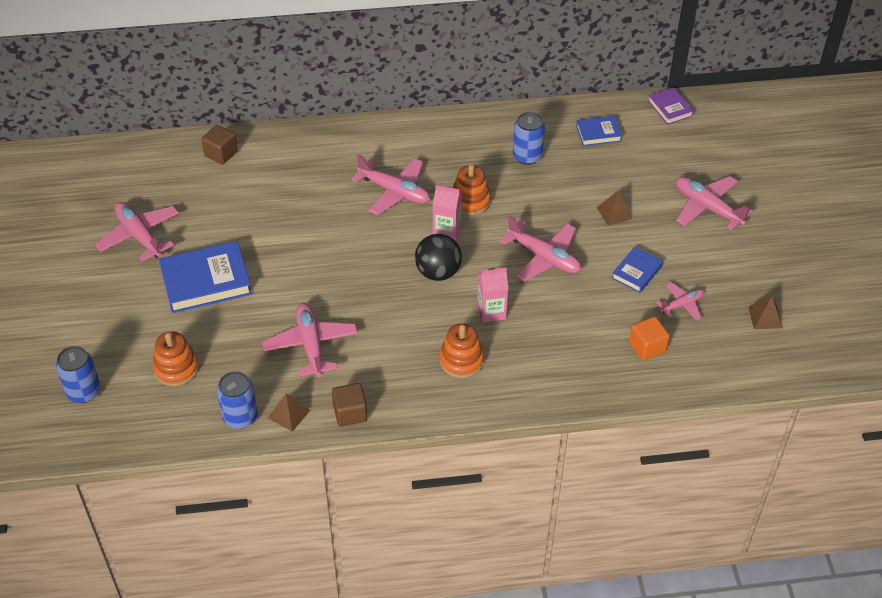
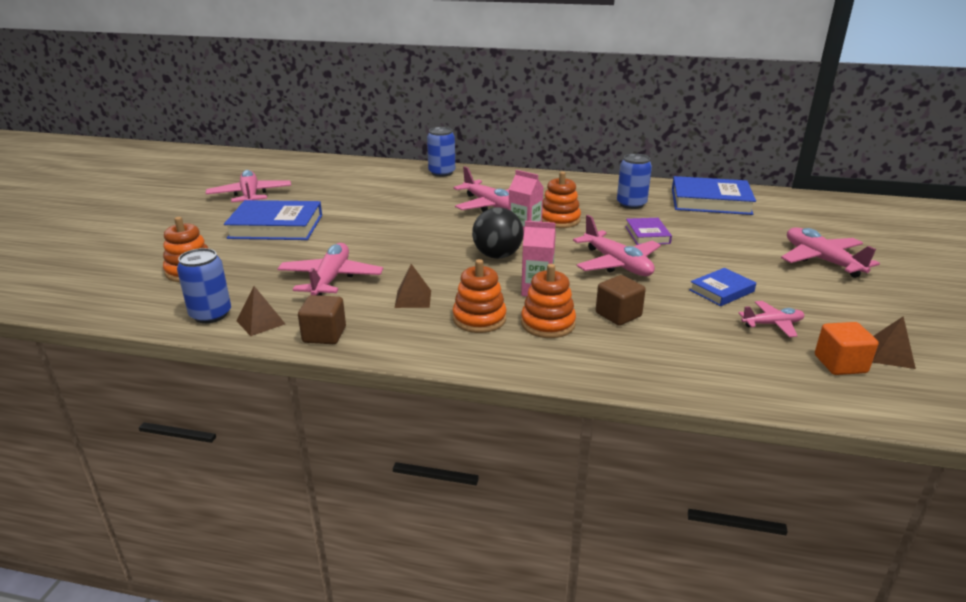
camera: 20 degrees right, 20 degrees down
blue can [56,346,101,403] -> blue can moved to [427,127,455,177]
brown cube [201,125,238,164] -> brown cube moved to [596,275,646,326]
blue book [576,116,622,146] -> blue book [672,176,756,215], size x1.83
brown pyramid [596,191,632,226] -> brown pyramid moved to [395,264,431,308]
orange cube [629,316,670,361] -> orange cube moved to [815,322,878,375]
purple book [648,87,694,125] -> purple book moved to [625,218,672,245]
none -> orange stacking toy [521,264,576,338]

